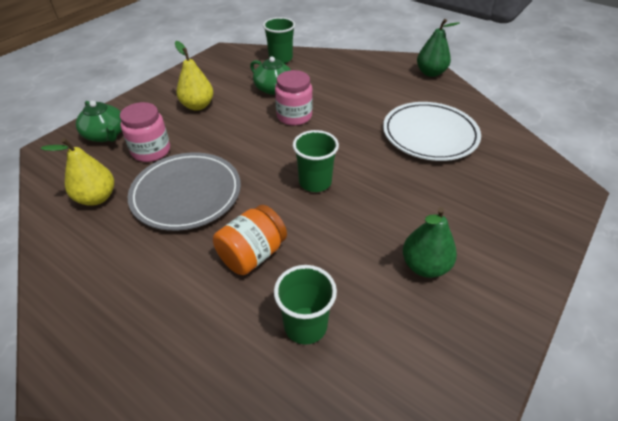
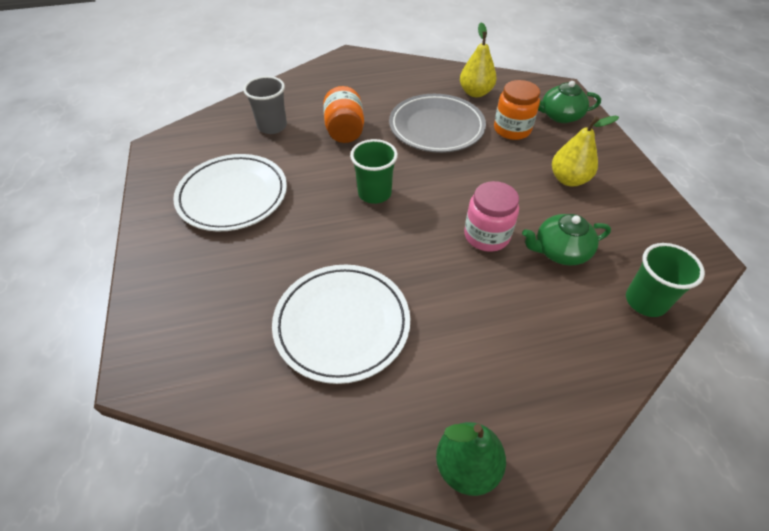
camera: 130 degrees right, 5 degrees up
pink jar [120,102,170,162] -> orange jar [494,80,540,140]
green cup [274,265,337,345] -> grey cup [243,76,287,134]
green pear [403,207,457,278] -> white plate [173,154,287,232]

